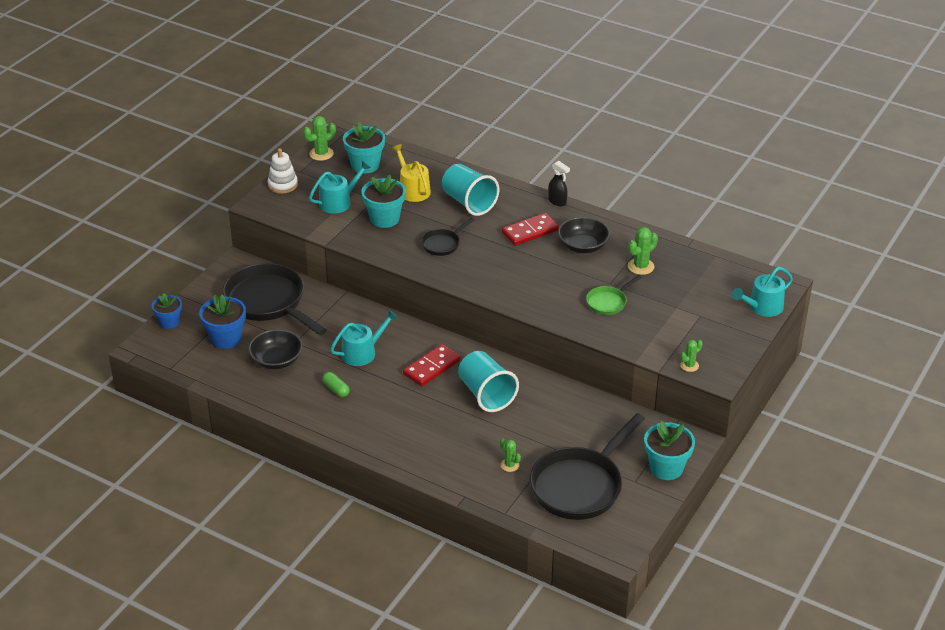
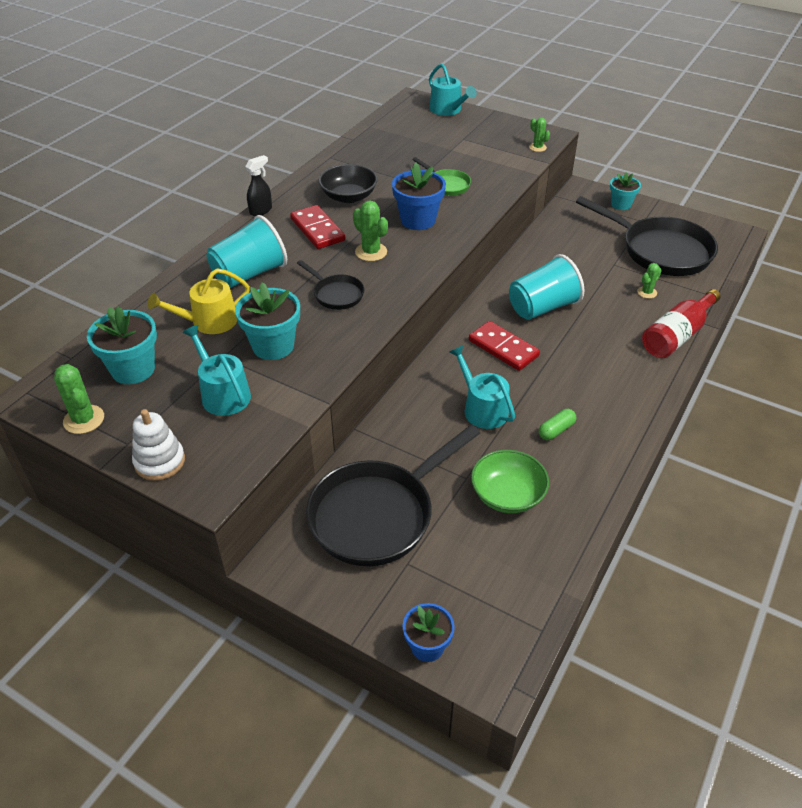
camera: 90 degrees left, 5 degrees up
blue flower pot [199,295,246,349] -> blue flower pot moved to [392,162,446,230]
black bowl [248,329,303,369] -> green bowl [471,450,549,513]
green cactus [628,227,658,275] -> green cactus moved to [353,201,388,261]
turquoise flower pot [644,421,695,480] -> turquoise flower pot [610,172,641,210], size x0.66
none -> red bottle [642,289,721,358]

